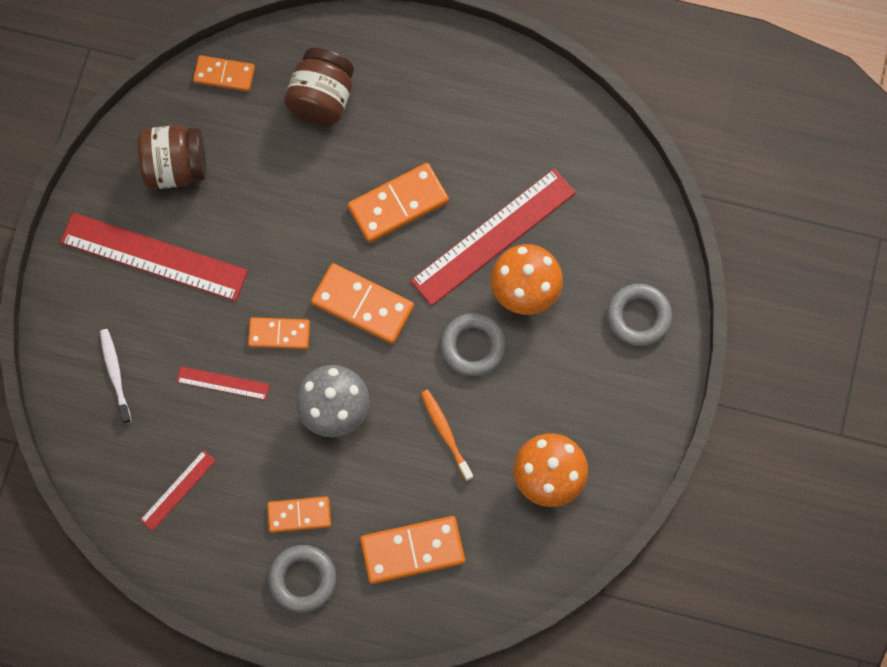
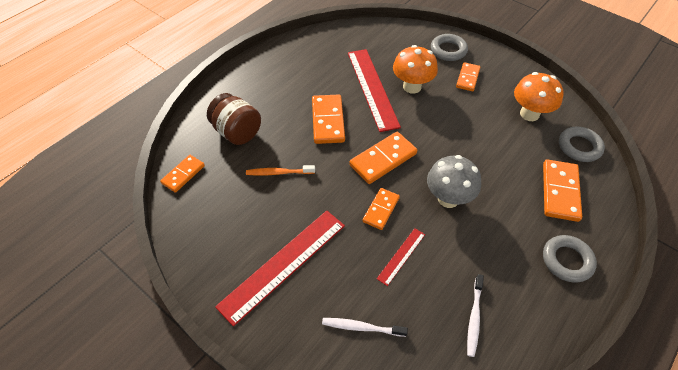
camera: 65 degrees left, 20 degrees down
brown jar [138,125,206,189] -> none
red ruler [140,450,216,531] -> white toothbrush [467,274,484,357]
orange domino [267,496,331,533] -> orange domino moved to [456,62,480,91]
orange toothbrush [421,389,473,481] -> orange toothbrush moved to [246,165,315,176]
grey ring [441,313,506,376] -> grey ring moved to [559,127,605,162]

